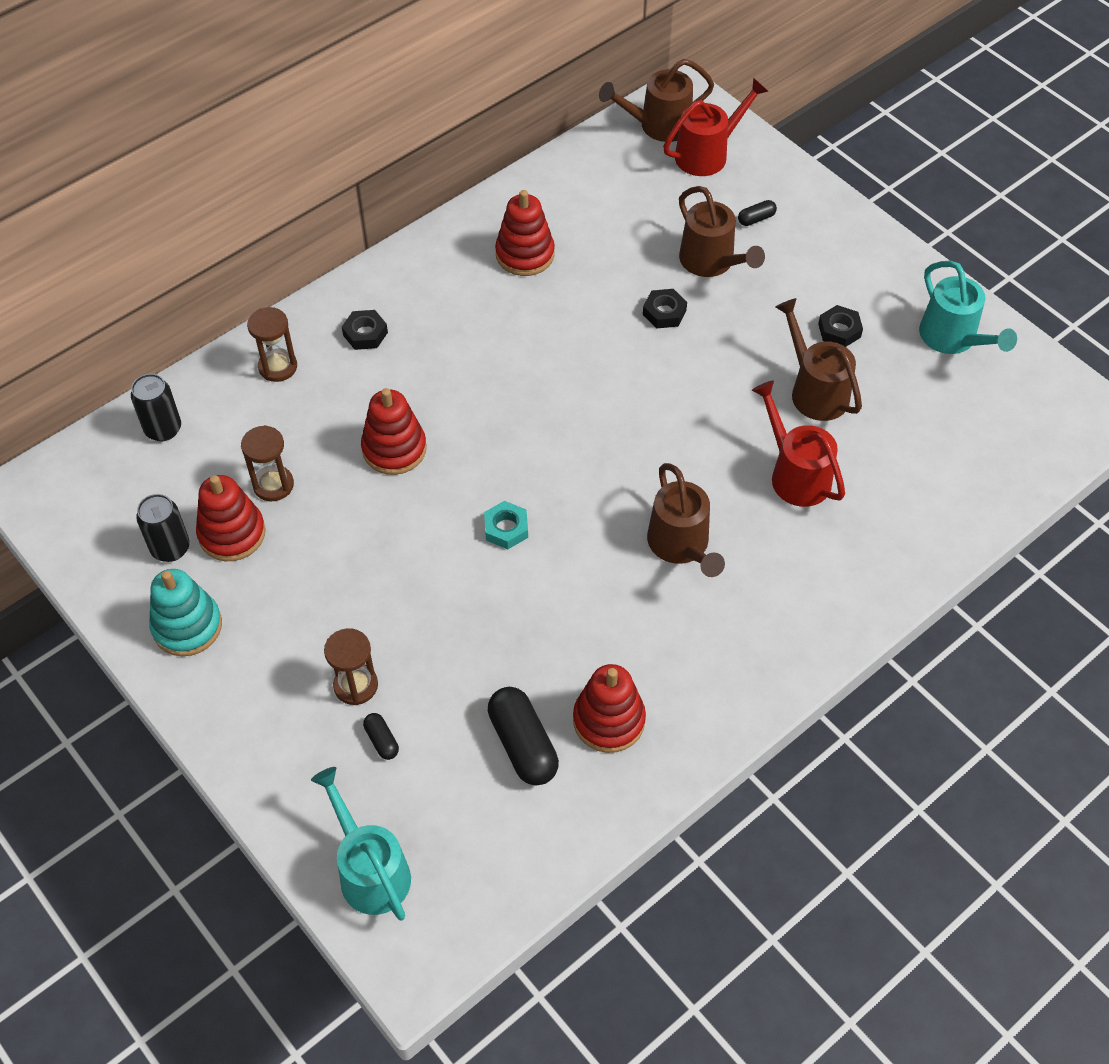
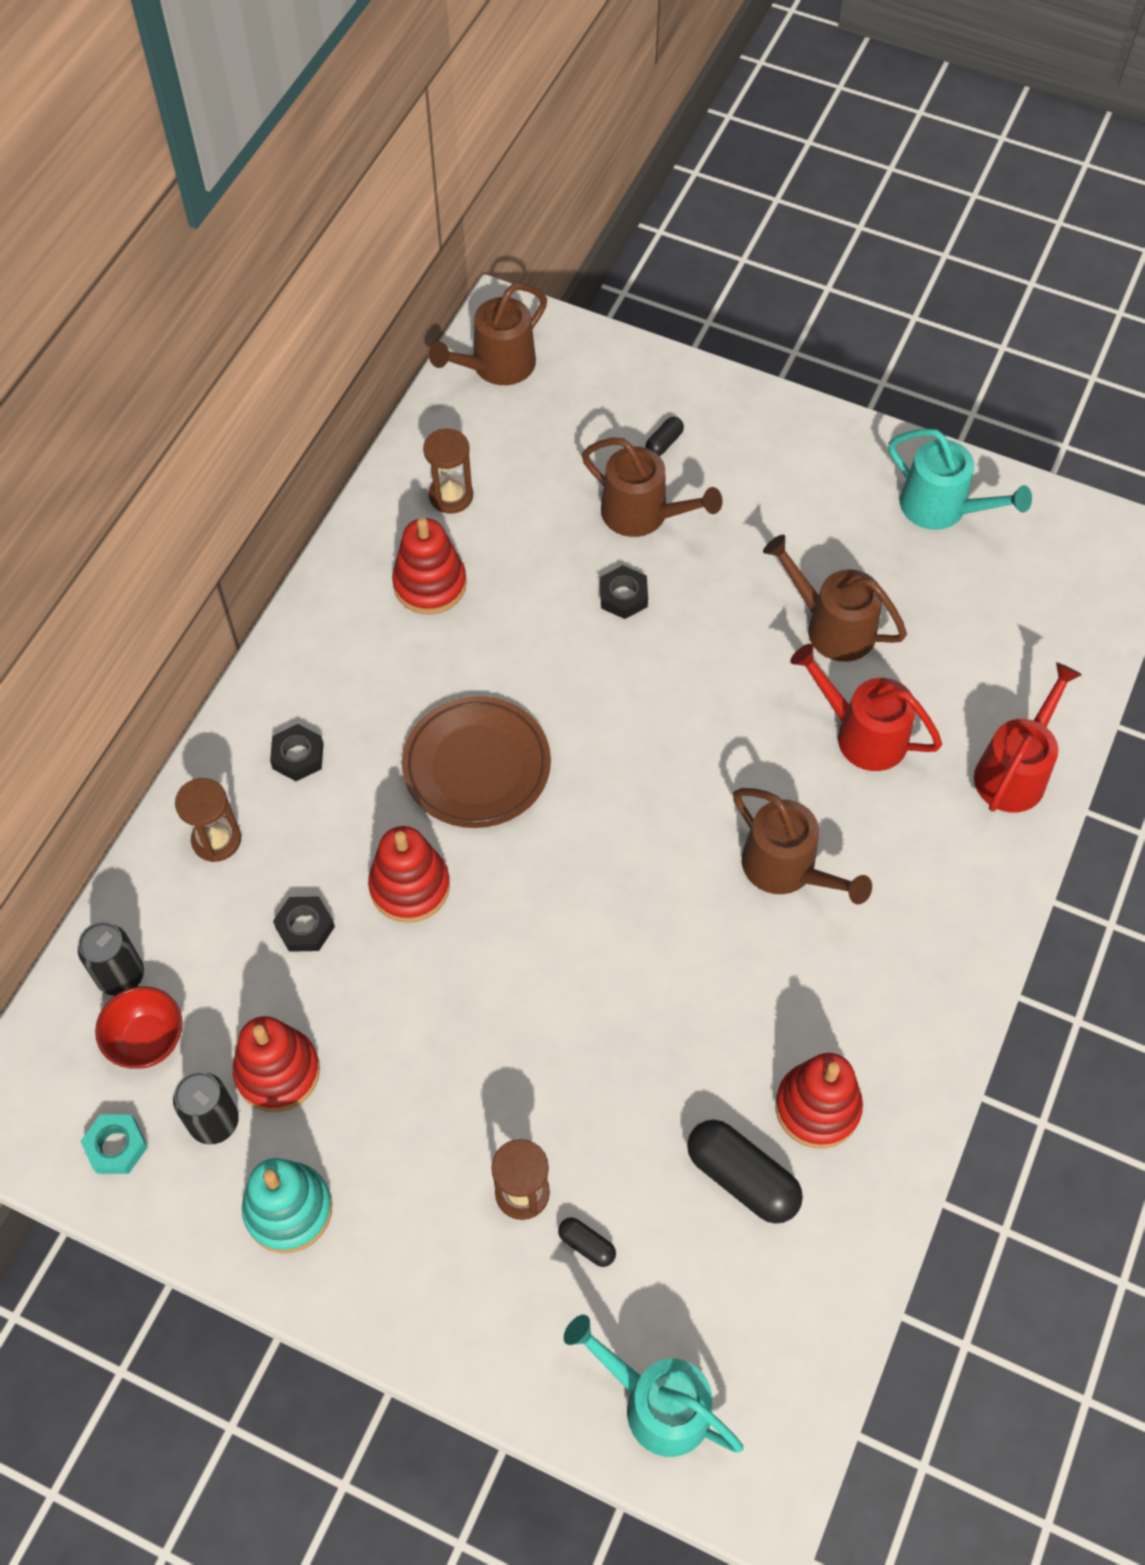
camera: 25 degrees left, 5 degrees up
brown hourglass [241,425,294,501] -> brown hourglass moved to [423,429,473,514]
turquoise nut [484,501,528,549] -> turquoise nut moved to [81,1114,148,1174]
red watering can [663,78,769,176] -> red watering can moved to [974,662,1082,813]
black nut [818,305,863,347] -> black nut moved to [273,896,335,952]
none -> red bowl [95,986,182,1069]
none -> brown plate [402,696,551,828]

